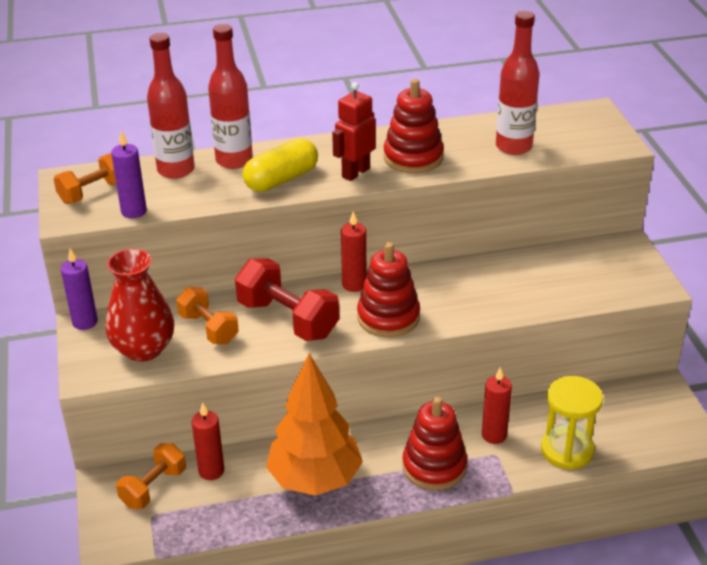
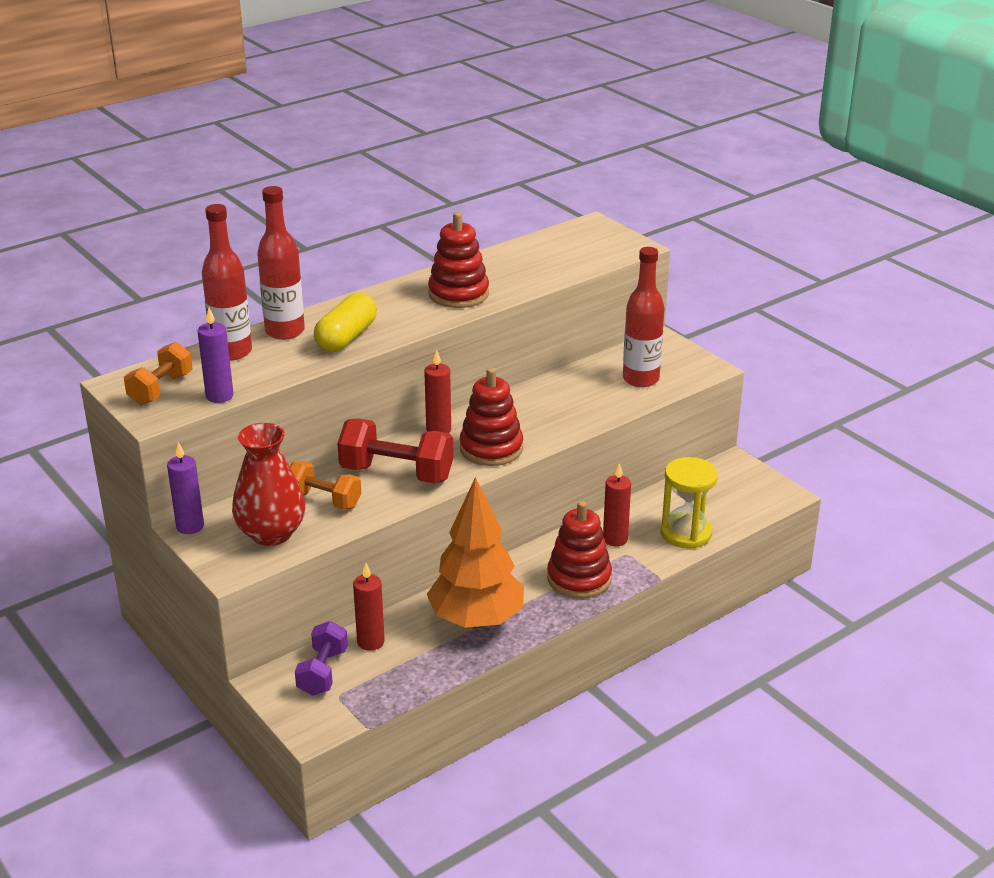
camera: 25 degrees left, 5 degrees down
orange dumbbell [116,443,186,509] -> purple dumbbell [295,621,348,696]
red robot [332,82,376,181] -> none
red bottle [496,11,540,155] -> red bottle moved to [623,247,665,387]

